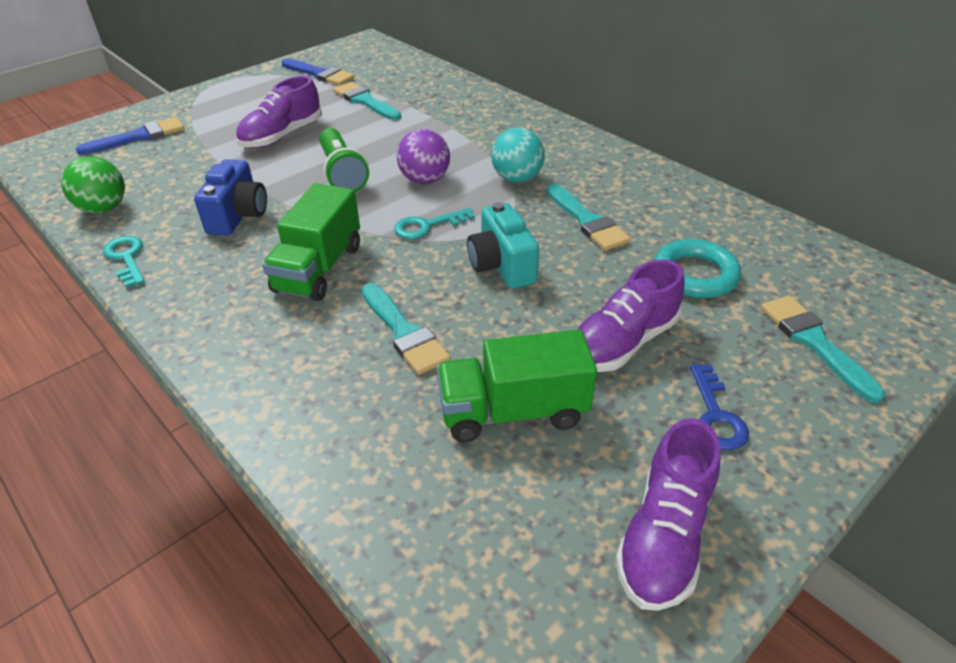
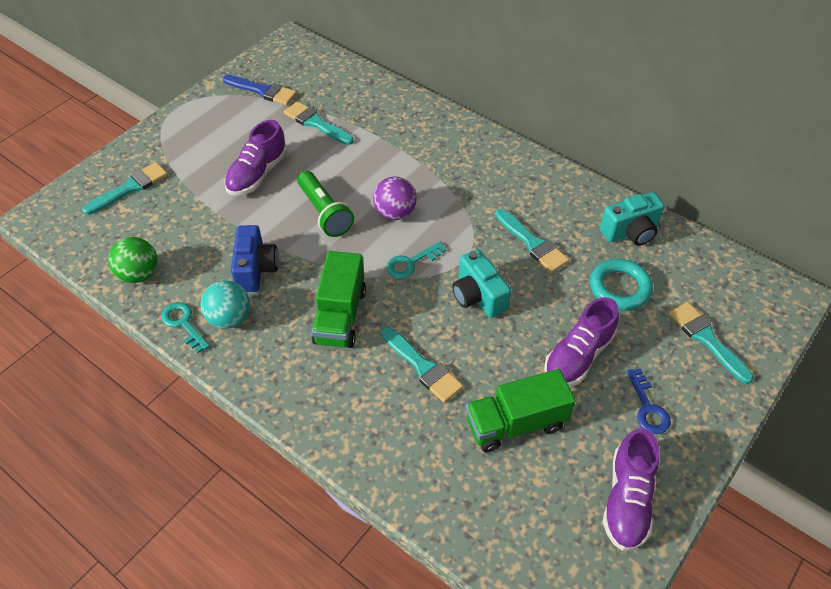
camera: 10 degrees left, 10 degrees up
blue brush [76,117,184,155] -> turquoise brush [82,162,168,215]
turquoise ball [491,128,545,183] -> turquoise ball moved to [201,281,250,329]
none -> turquoise camera [600,192,665,246]

